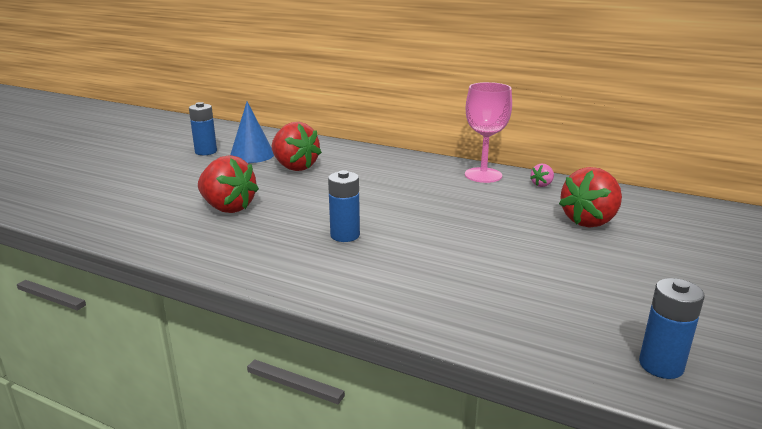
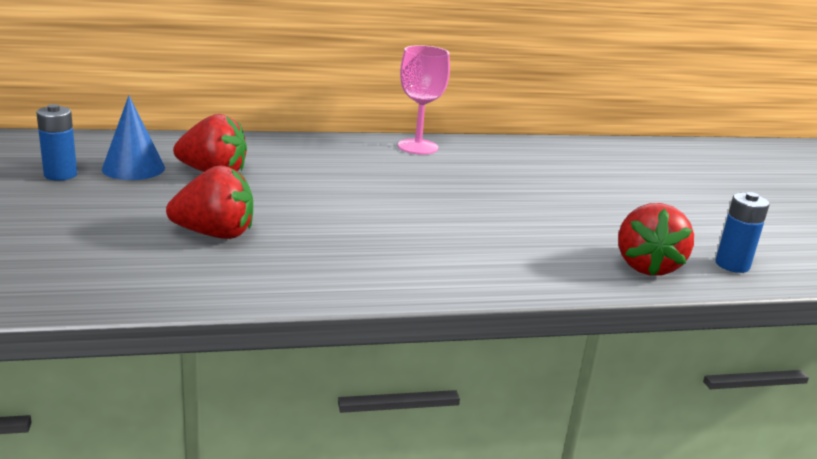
camera: 40 degrees left, 0 degrees up
blue battery [328,170,360,242] -> none
pink strawberry [530,164,554,187] -> none
red strawberry [559,167,622,228] -> red strawberry moved to [618,203,694,276]

